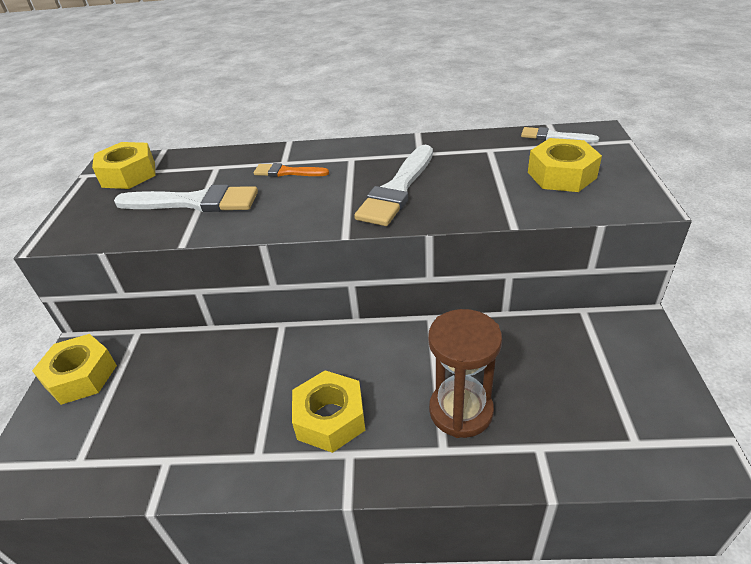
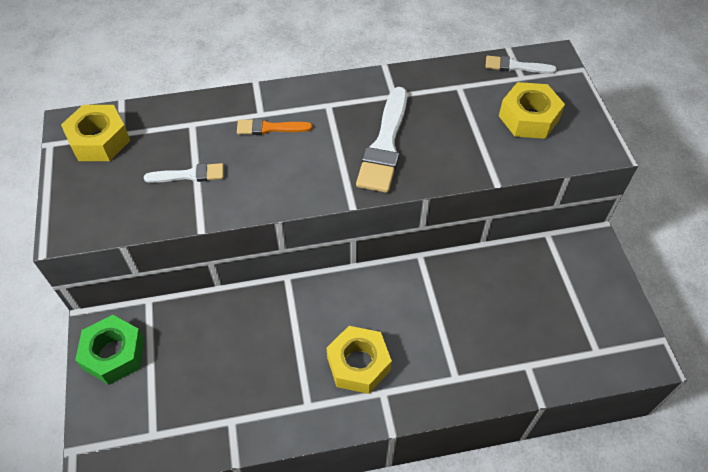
camera: 15 degrees left, 15 degrees up
yellow nut [32,334,117,405] -> green nut [75,315,145,385]
white brush [114,185,258,212] -> white brush [144,163,224,183], size x0.55
brown hourglass [428,309,502,438] -> none

